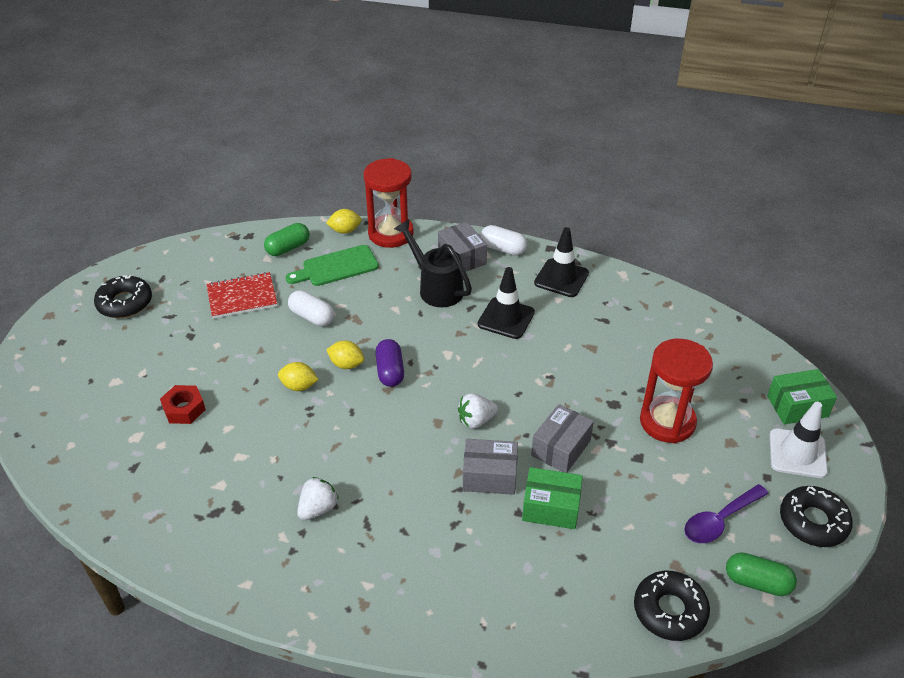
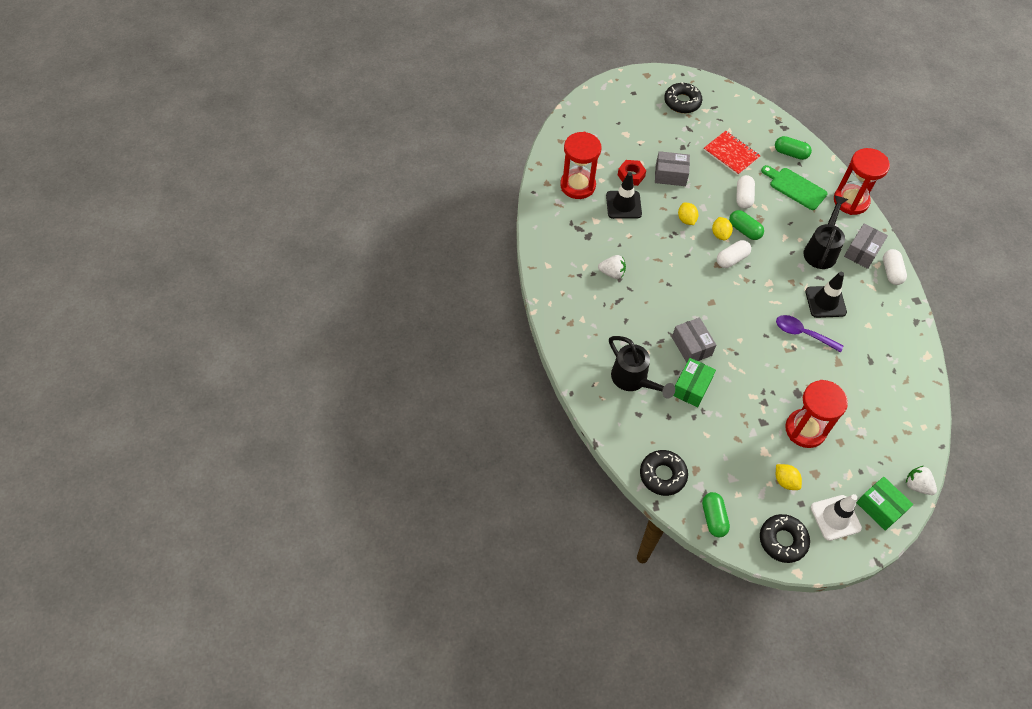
camera: 60 degrees right, 15 degrees up
yellow lemon [326,209,362,234] -> yellow lemon moved to [776,464,802,490]
purple capsule [375,339,404,387] -> white capsule [717,240,751,268]
white strawberry [458,393,498,429] -> white strawberry moved to [906,466,937,495]
green box [522,467,583,529] -> green box turned 45 degrees clockwise [673,358,716,407]
grey box [531,404,594,473] -> grey box moved to [655,151,690,186]
black traffic cone [534,227,589,297] -> black traffic cone moved to [606,172,642,219]
purple spoon [684,484,769,543] -> purple spoon moved to [776,315,844,352]
none -> red hourglass [560,132,602,199]
none -> black watering can [609,336,675,399]
none -> green capsule [729,210,764,240]

